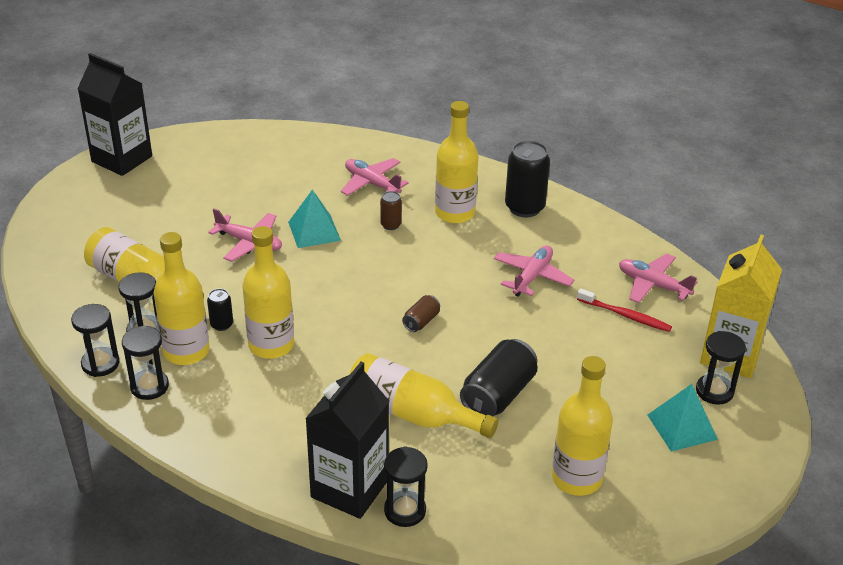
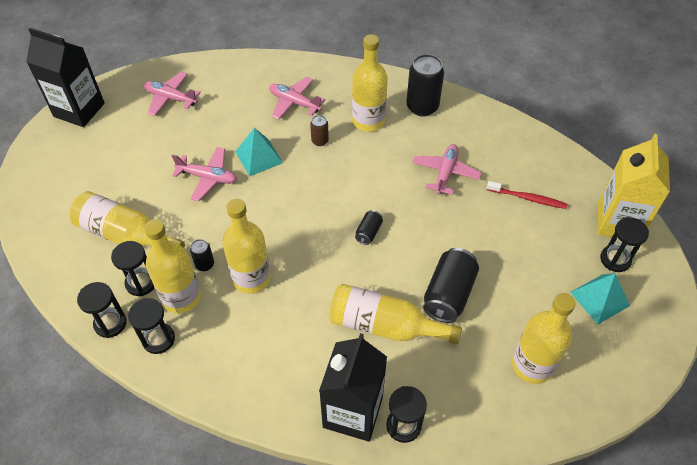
camera: 10 degrees left, 15 degrees up
brown can [402,295,440,332] -> black can [355,210,383,245]
pink plane [619,253,697,303] -> pink plane moved to [144,72,201,116]

